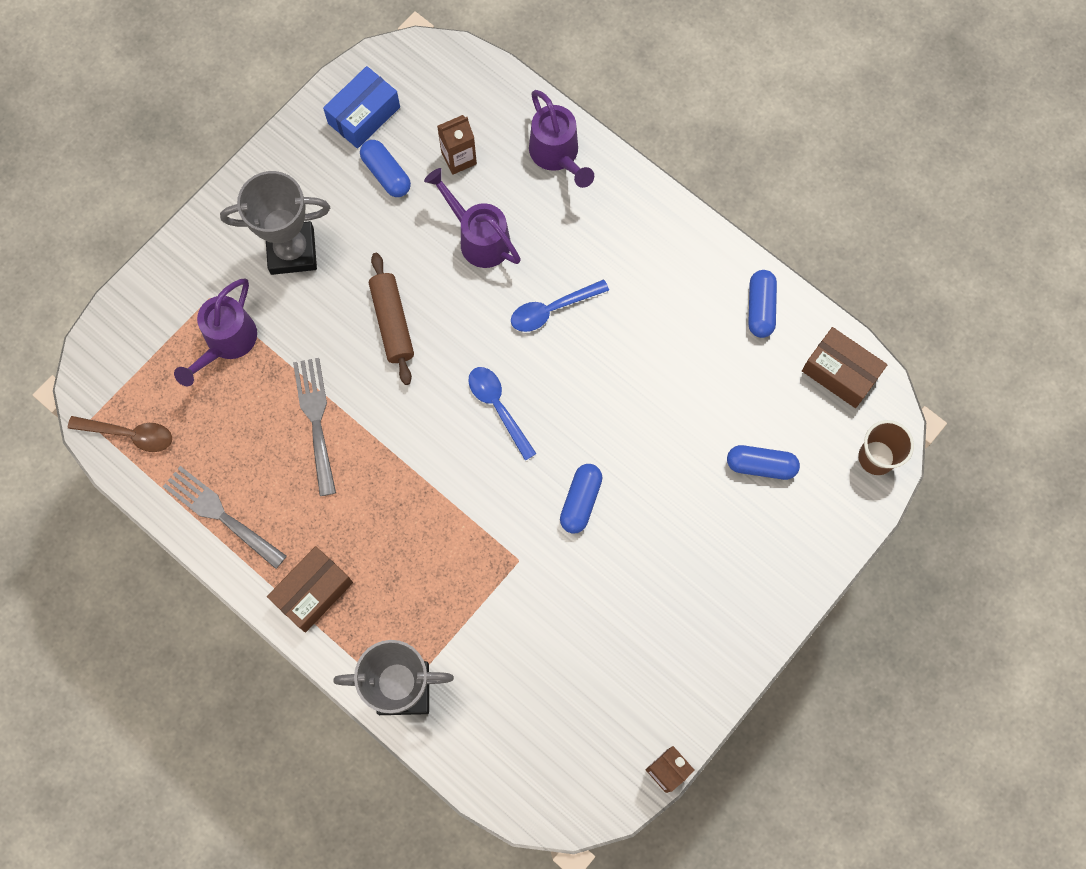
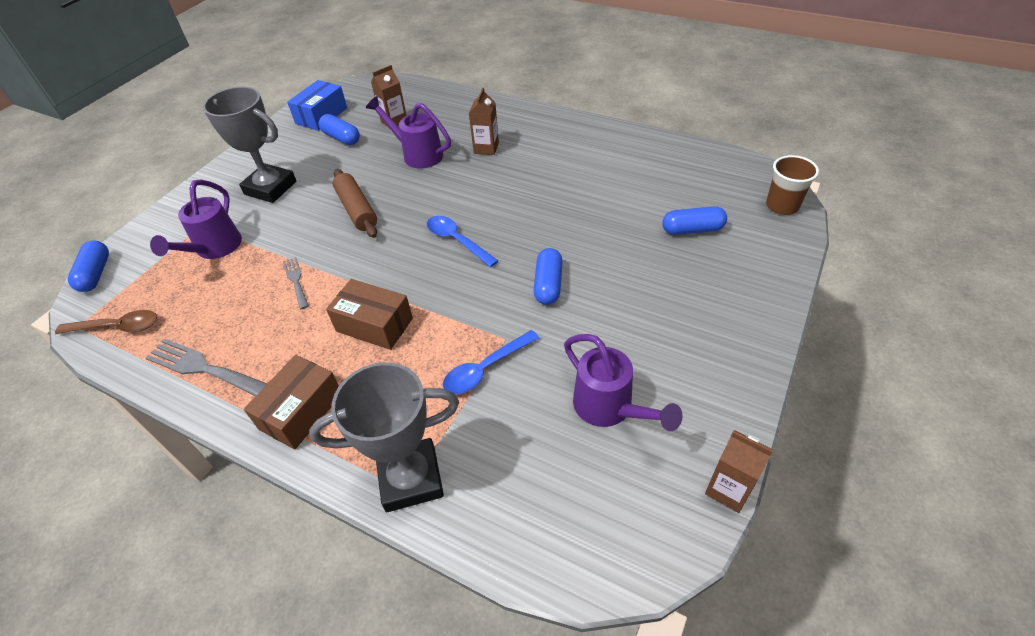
camera: 10 degrees left, 25 degrees down
grey trophy [220,171,330,275] -> grey trophy turned 45 degrees clockwise [203,87,296,203]
grey fork [293,358,336,496] -> grey fork [283,257,309,309], size x0.58
blue spoon [511,279,609,332] -> blue spoon moved to [443,330,539,394]
purple watering can [529,90,594,188] -> purple watering can moved to [564,334,682,431]
blue capsule [748,270,777,338] -> blue capsule moved to [68,240,109,292]
brown box [802,327,888,408] -> brown box moved to [326,279,413,350]
none -> brown carton [469,88,499,155]

